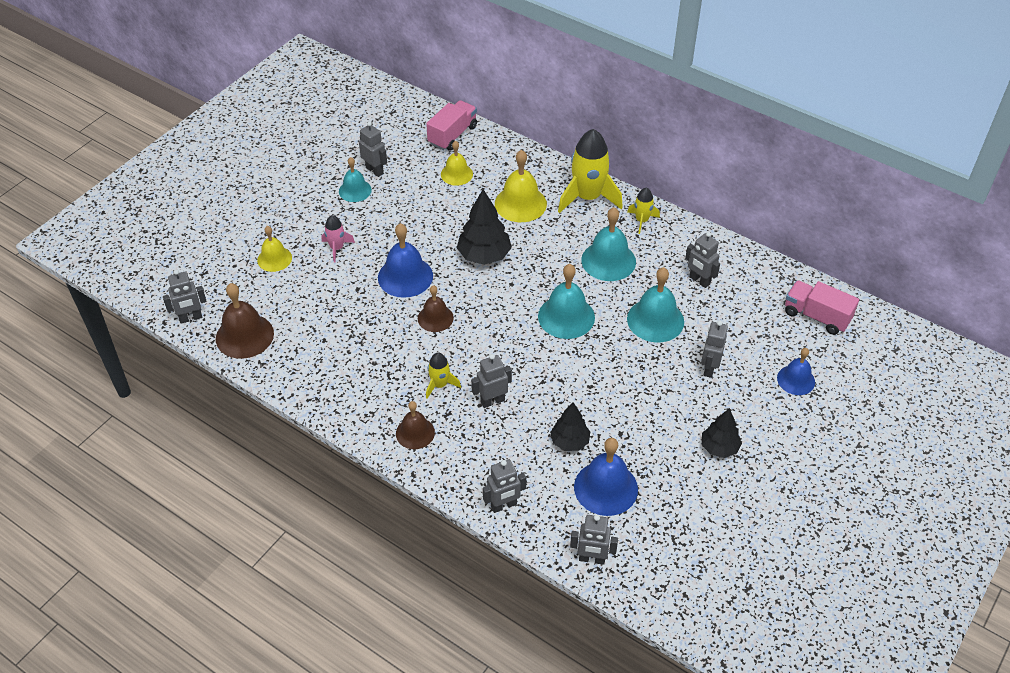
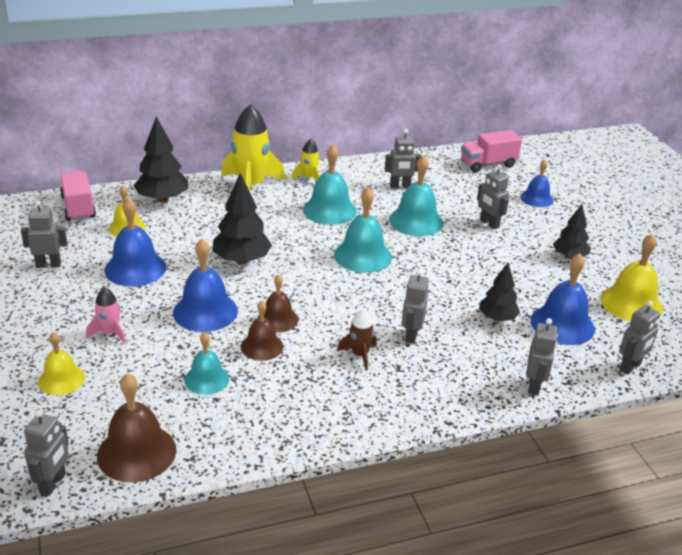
camera: 55 degrees left, 15 degrees down
turquoise bell [339,157,372,202] -> turquoise bell moved to [184,332,229,395]
brown bell [396,401,435,449] -> brown bell moved to [241,301,283,361]
yellow rocket [426,353,461,399] -> brown rocket [337,309,377,371]
yellow bell [495,150,547,222] -> yellow bell moved to [600,234,663,322]
none -> blue bell [105,198,166,287]
none -> black tree [133,117,188,202]

